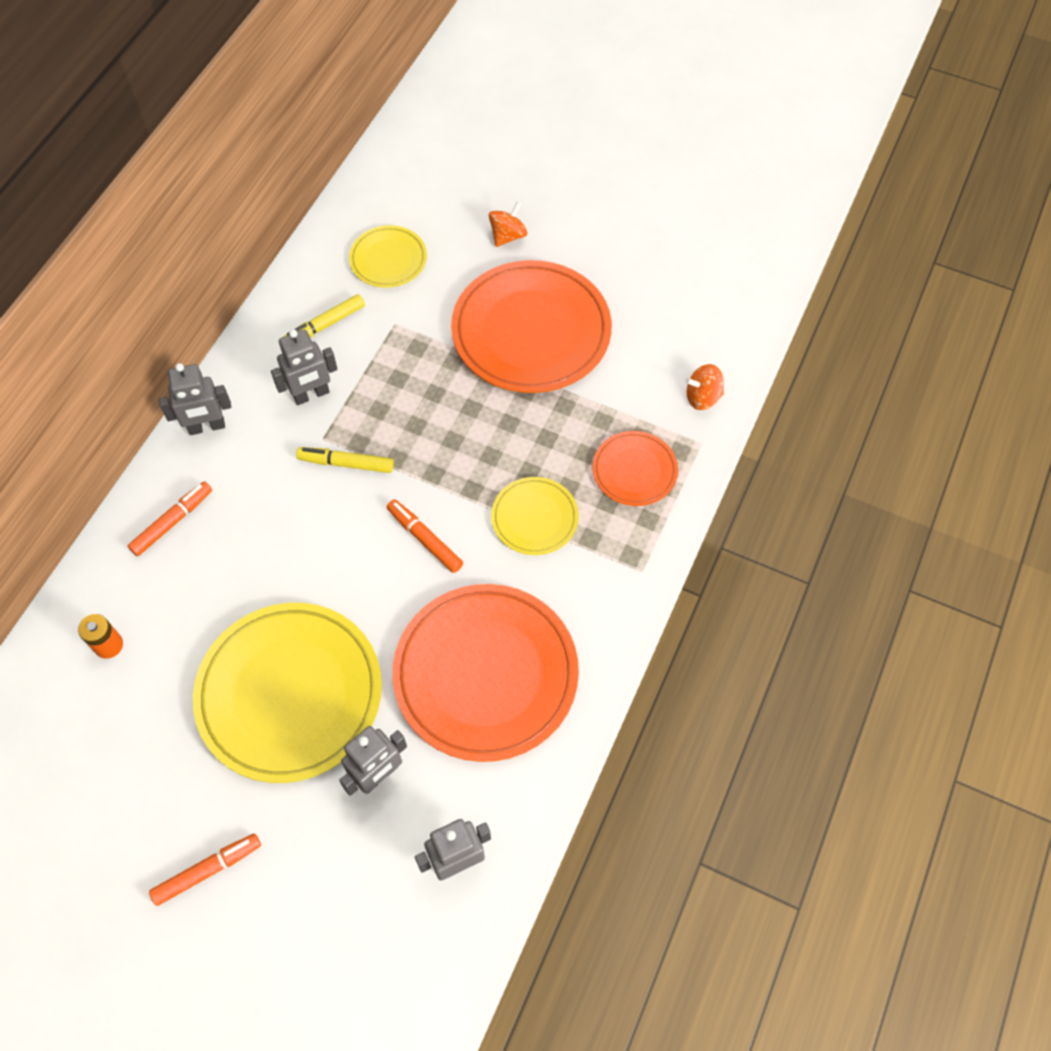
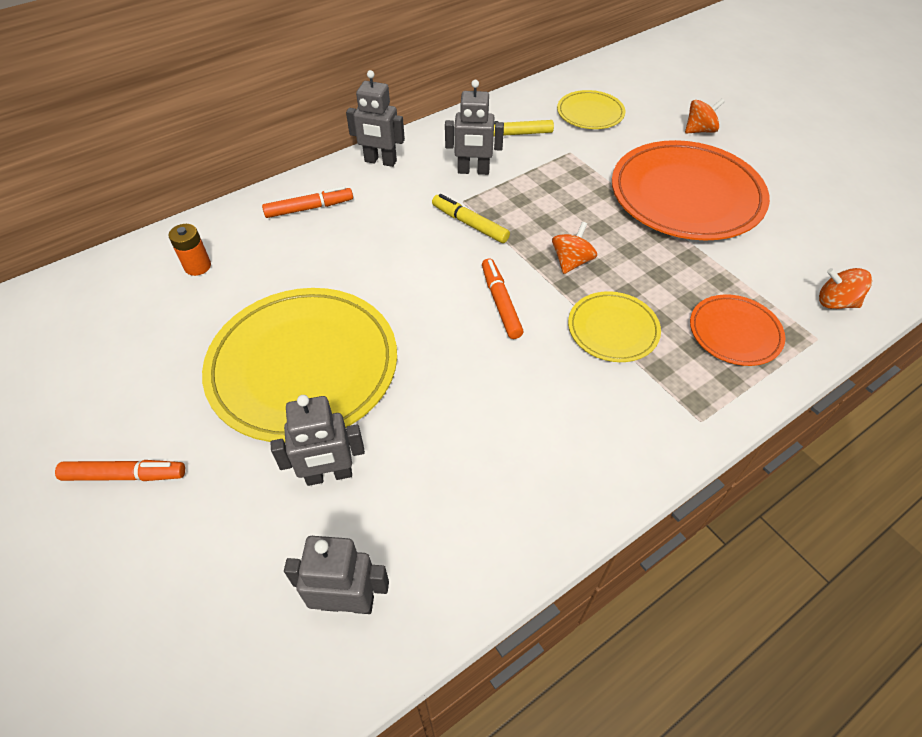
camera: 30 degrees right, 10 degrees down
orange plate [392,584,579,762] -> none
none -> orange spinning top [552,222,597,274]

